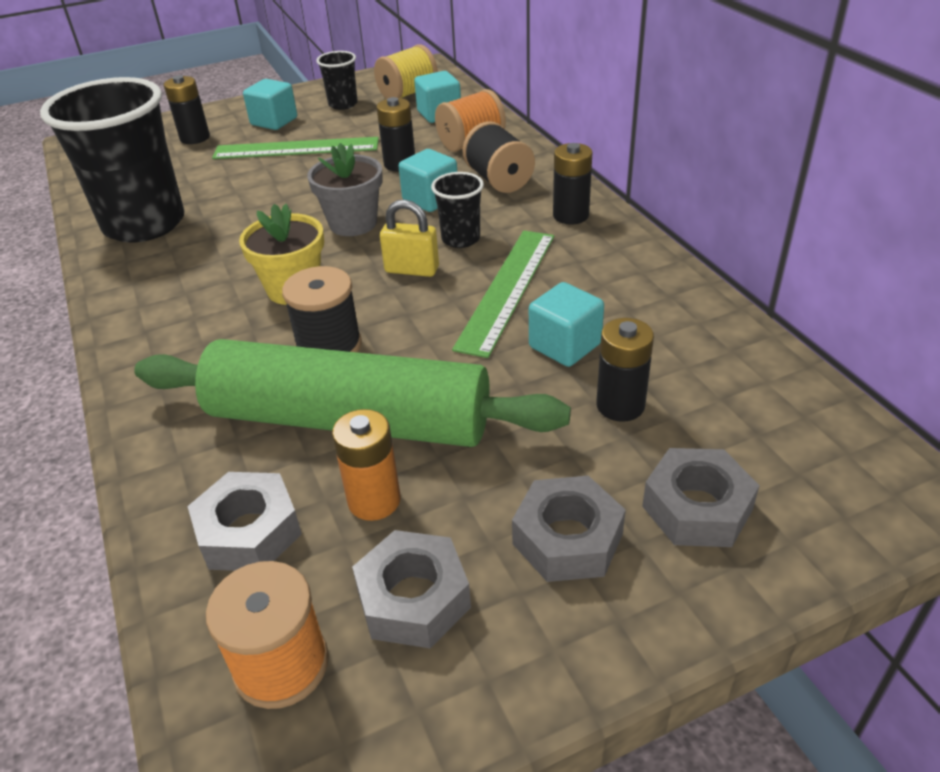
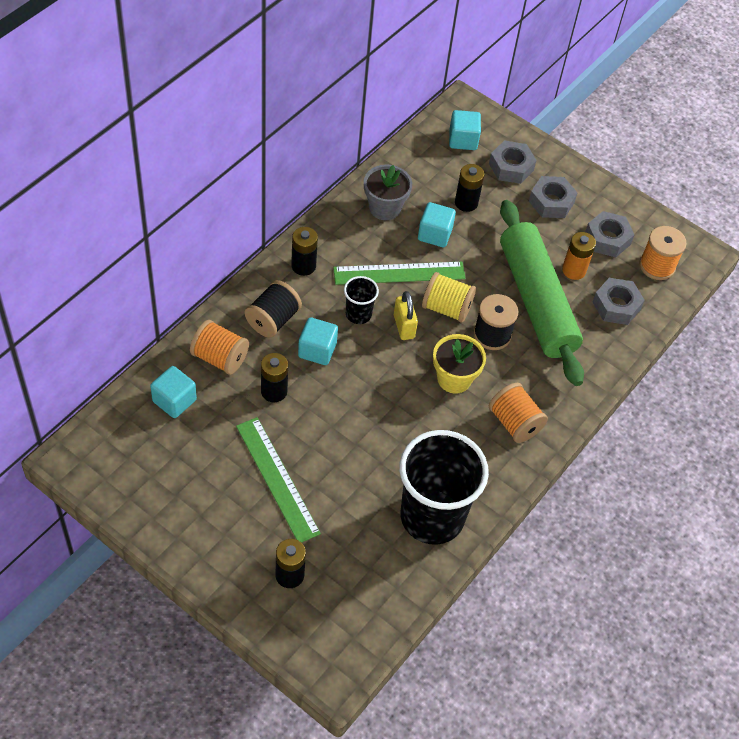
camera: 125 degrees left, 15 degrees up
turquoise cube [243,79,297,130] -> turquoise cube moved to [449,110,481,150]
grey flower pot [307,143,383,236] -> grey flower pot moved to [364,164,412,220]
black cup [316,51,358,110] -> none
yellow spool [374,44,438,99] -> yellow spool moved to [422,272,476,323]
none -> orange spool [489,383,548,443]

